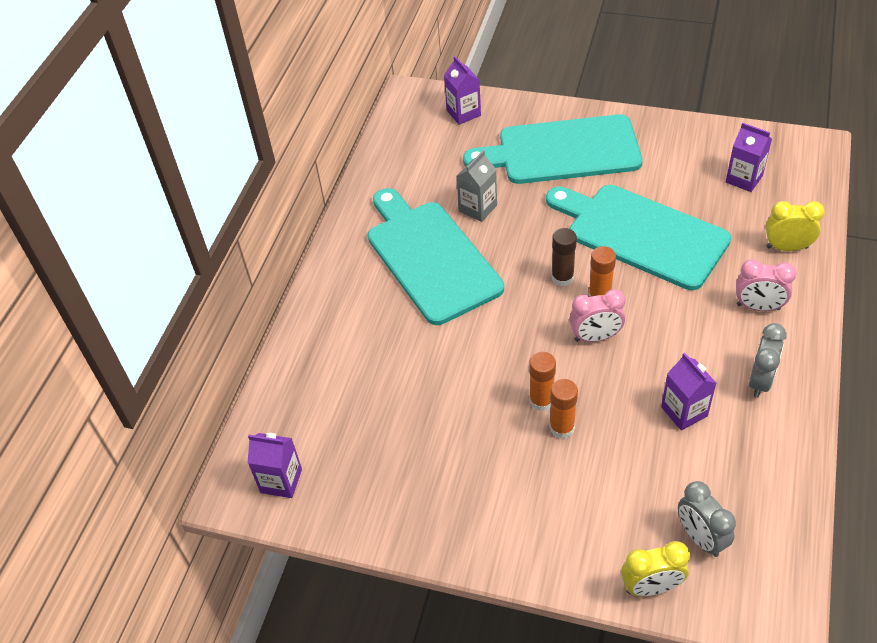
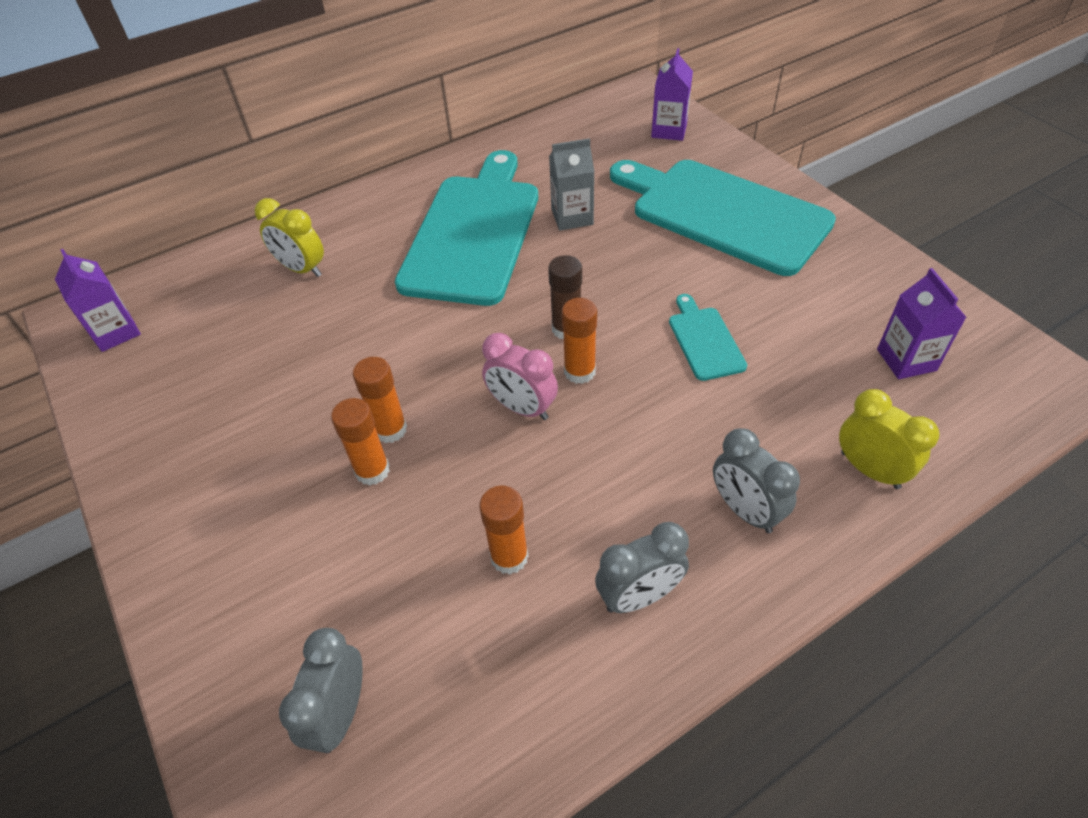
camera: 40 degrees right, 0 degrees up
turquoise cutting board [546,185,731,290] -> turquoise cutting board [669,294,747,381], size x0.43
yellow clock [621,541,690,596] -> yellow clock moved to [255,198,324,277]
purple carton [661,353,716,430] -> orange glue stick [479,485,528,574]
pink clock [736,259,797,311] -> grey clock [713,428,800,533]

